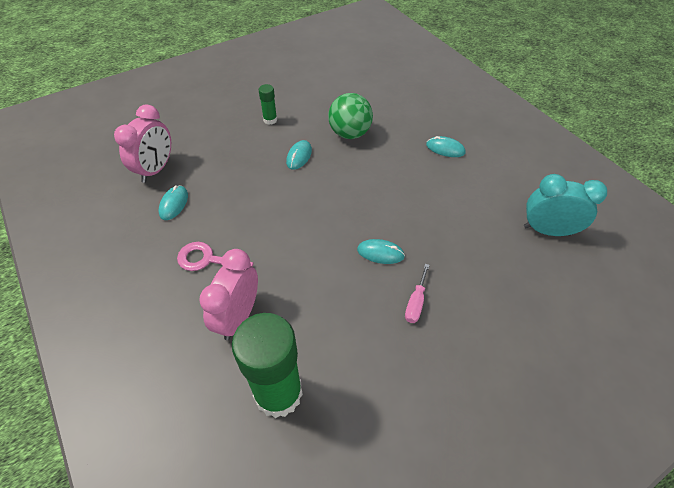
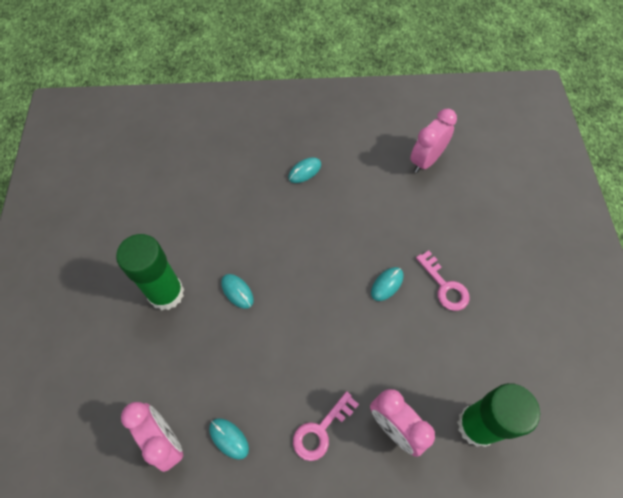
camera: 60 degrees left, 10 degrees up
green glue stick [259,84,277,125] -> green glue stick [116,234,184,310], size x2.23
green ball [328,93,373,139] -> none
pink screwdriver [405,264,429,323] -> pink key [416,251,470,311]
turquoise clock [524,174,607,236] -> pink clock [410,109,457,173]

